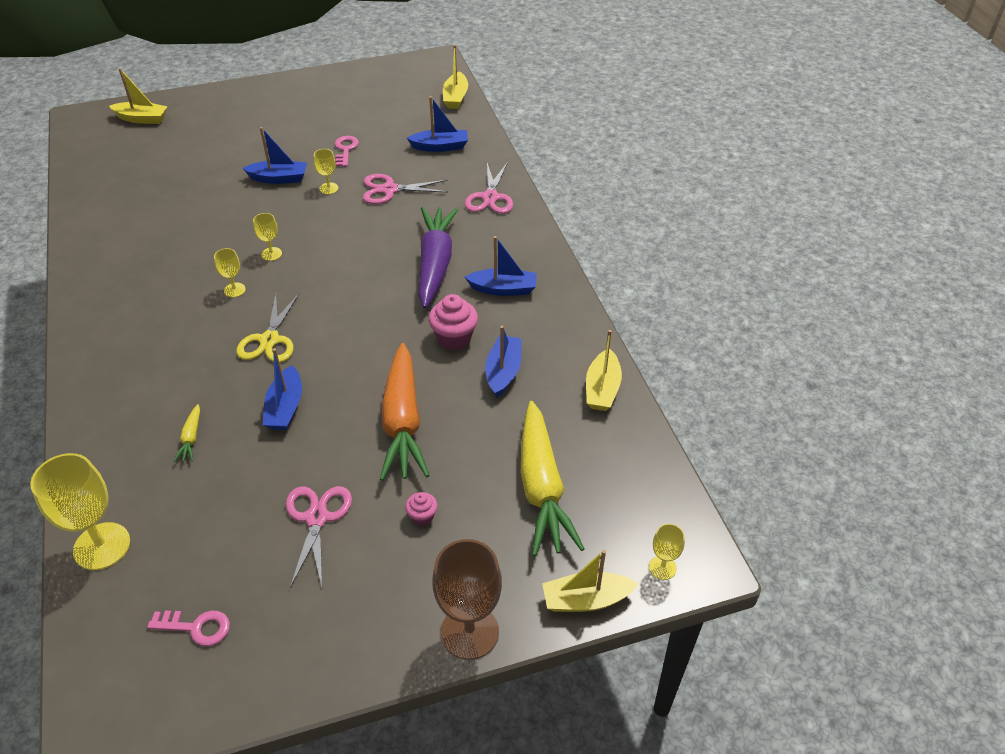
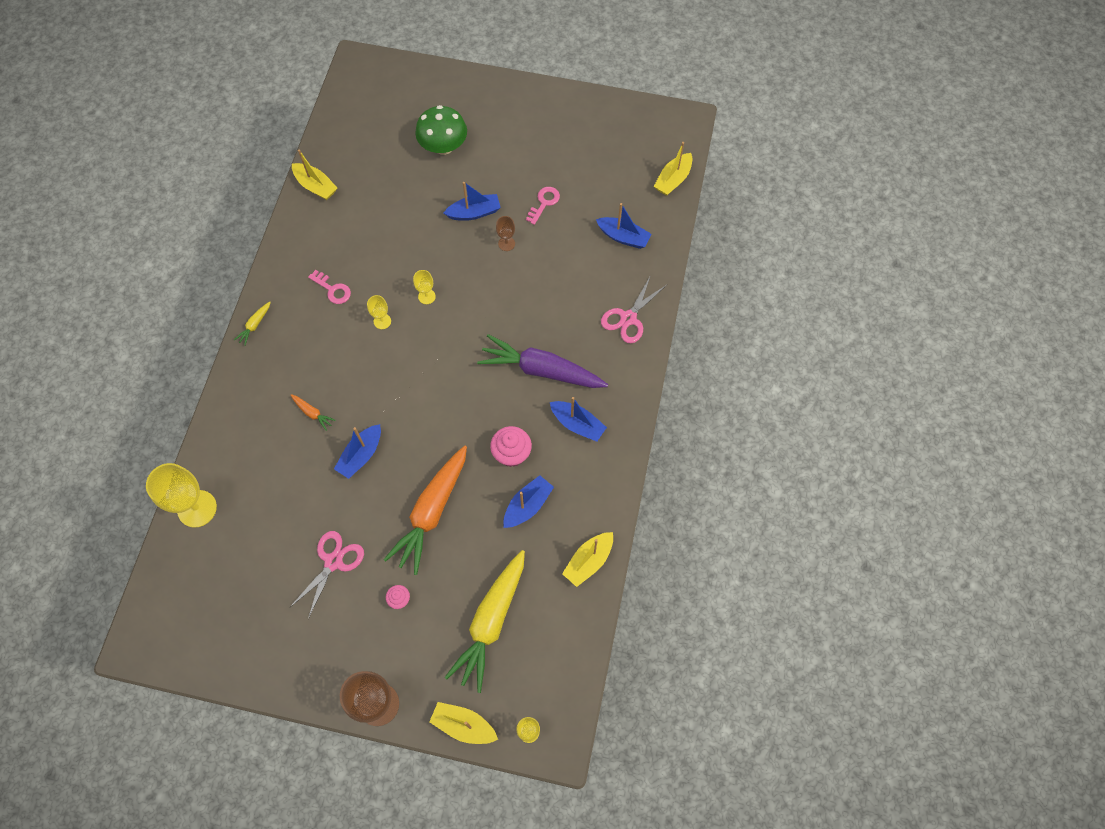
camera: 30 degrees right, 20 degrees up
yellow boat [109,68,168,124] -> yellow boat moved to [292,149,337,200]
pink key [147,611,230,646] -> pink key moved to [308,270,351,304]
yellow carrot [173,404,200,462] -> yellow carrot moved to [234,302,271,346]
yellow scissors [236,293,300,363] -> none
blue boat [243,127,307,184] -> blue boat turned 45 degrees counterclockwise [444,182,501,221]
yellow goblet [314,149,339,194] -> brown goblet [496,216,515,251]
pink scissors [363,174,448,204] -> none
purple carrot [418,207,459,308] -> purple carrot turned 105 degrees counterclockwise [477,334,608,388]
none -> orange carrot [291,394,336,431]
none -> green mushroom [415,105,467,155]

